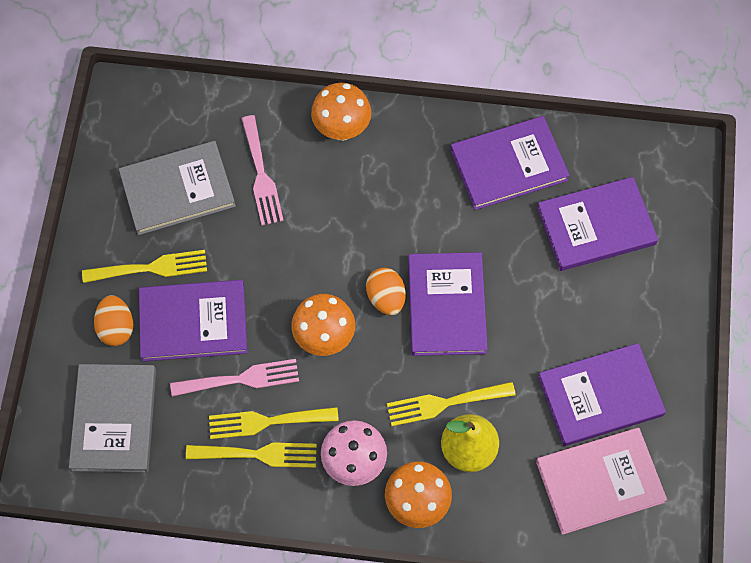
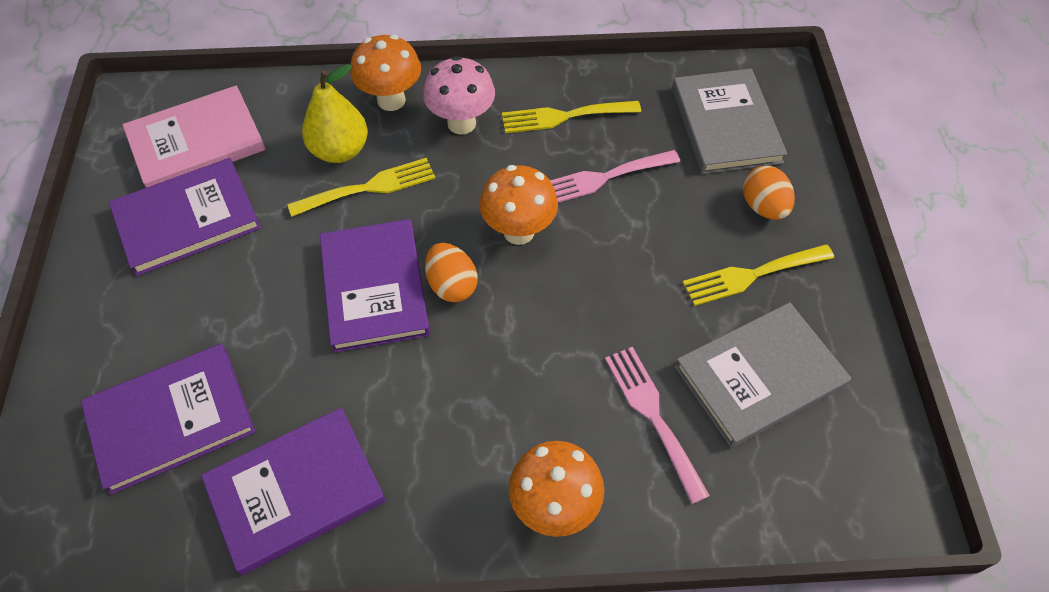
camera: 170 degrees right, 10 degrees down
purple book [139,280,247,362] -> none
yellow fork [209,407,339,439] -> none

